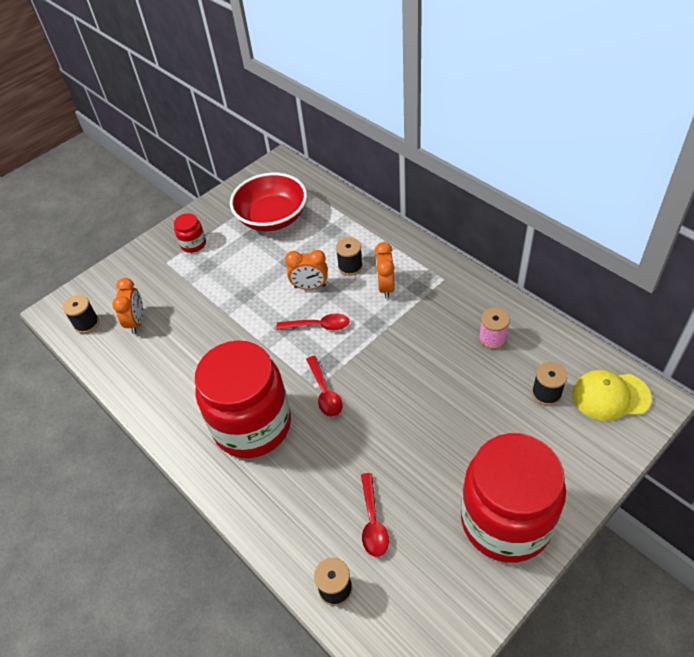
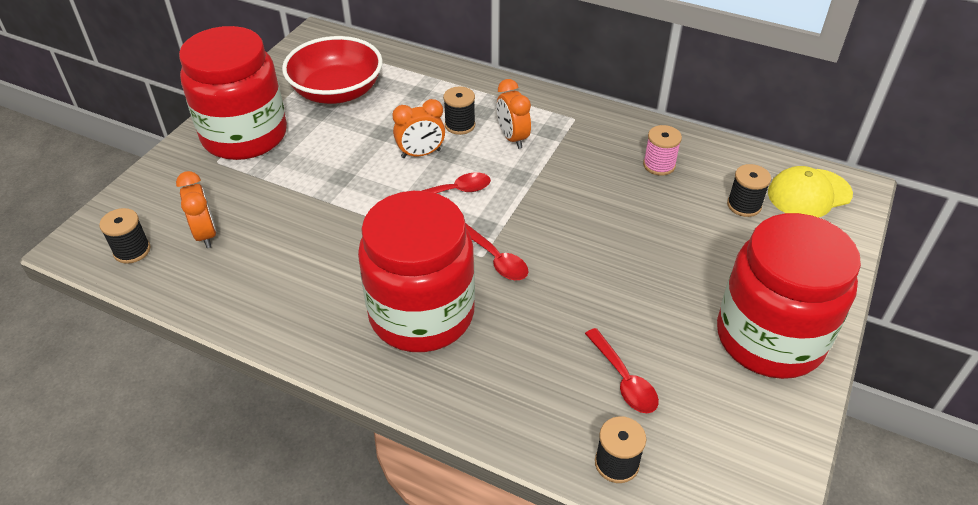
camera: 25 degrees left, 5 degrees down
red jar [174,213,206,253] -> red jar [179,26,287,160], size x2.45

